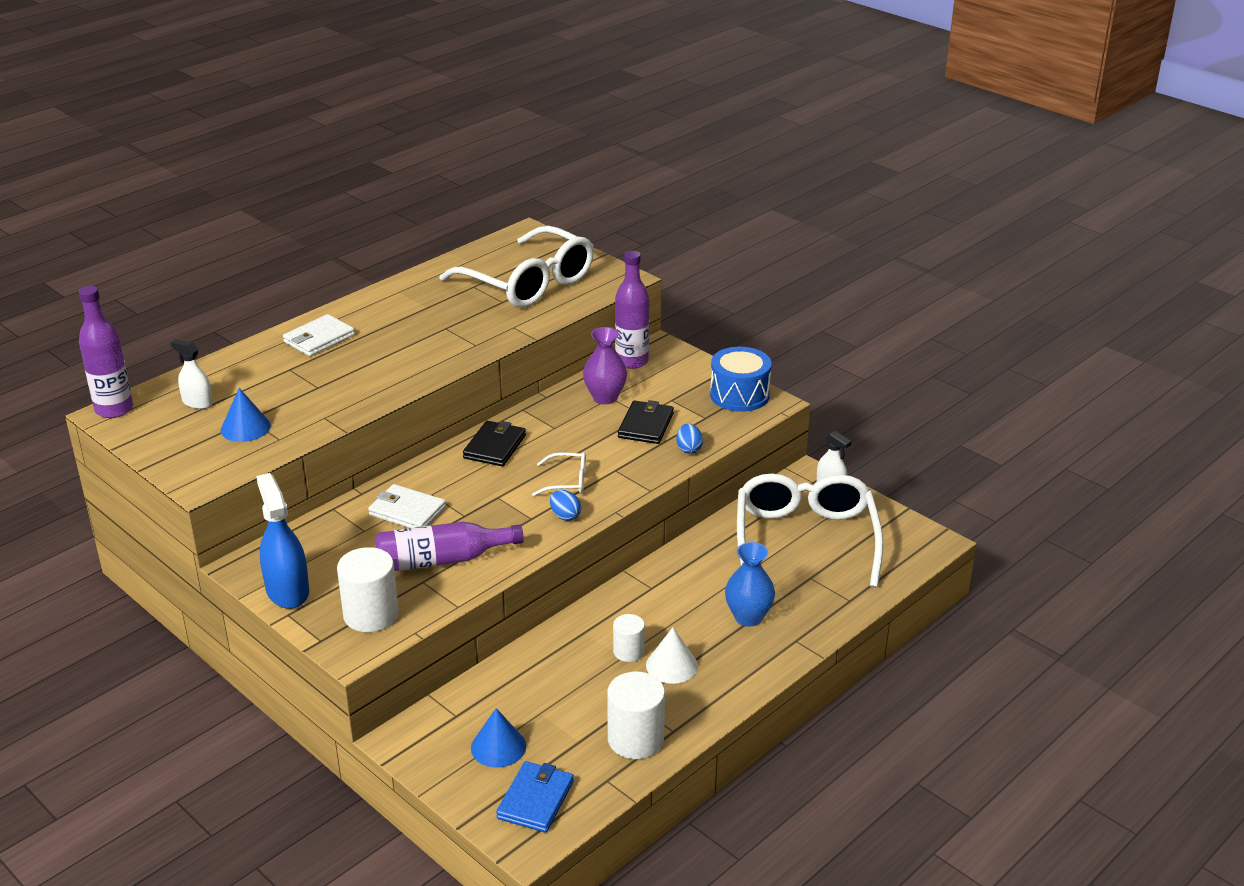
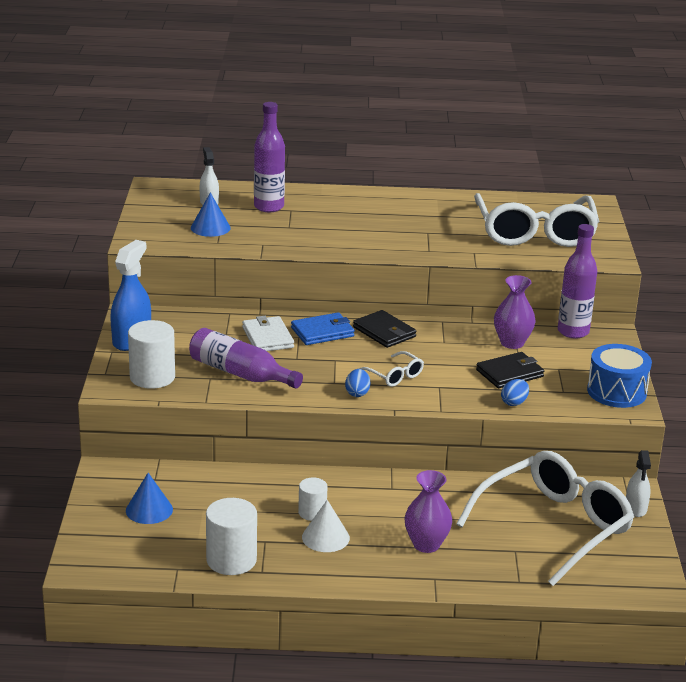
camera: 45 degrees right, 5 degrees down
purple bottle [79,286,133,418] -> purple bottle moved to [254,102,285,212]
white wallet [283,314,355,356] -> none
black wallet [463,421,526,466] -> black wallet turned 75 degrees clockwise [353,310,417,348]
blue wallet [496,761,574,833] -> blue wallet moved to [291,312,355,345]
blue vase [725,542,775,626] -> purple vase [405,470,452,553]

